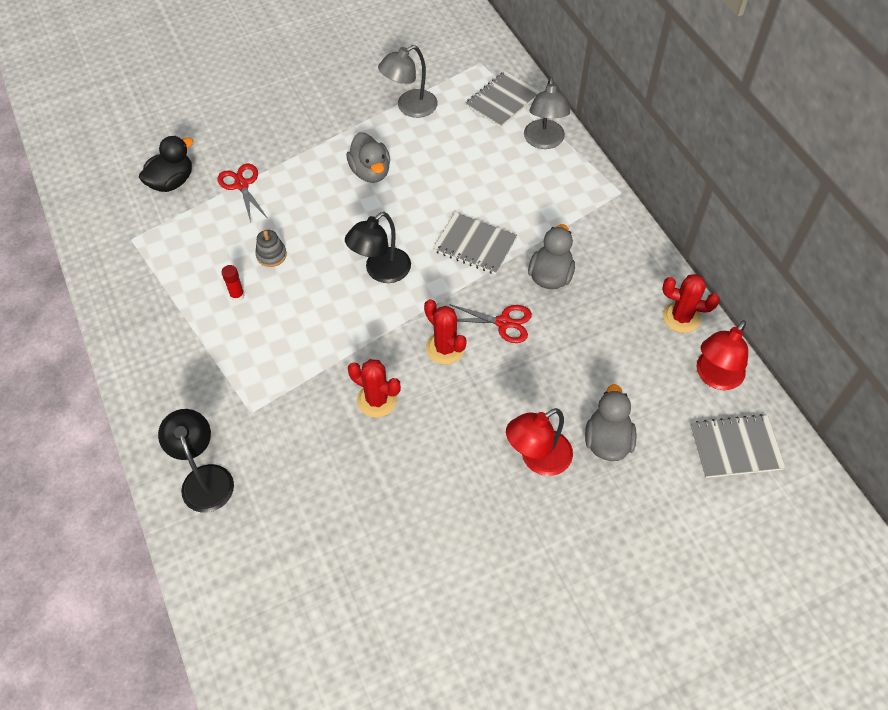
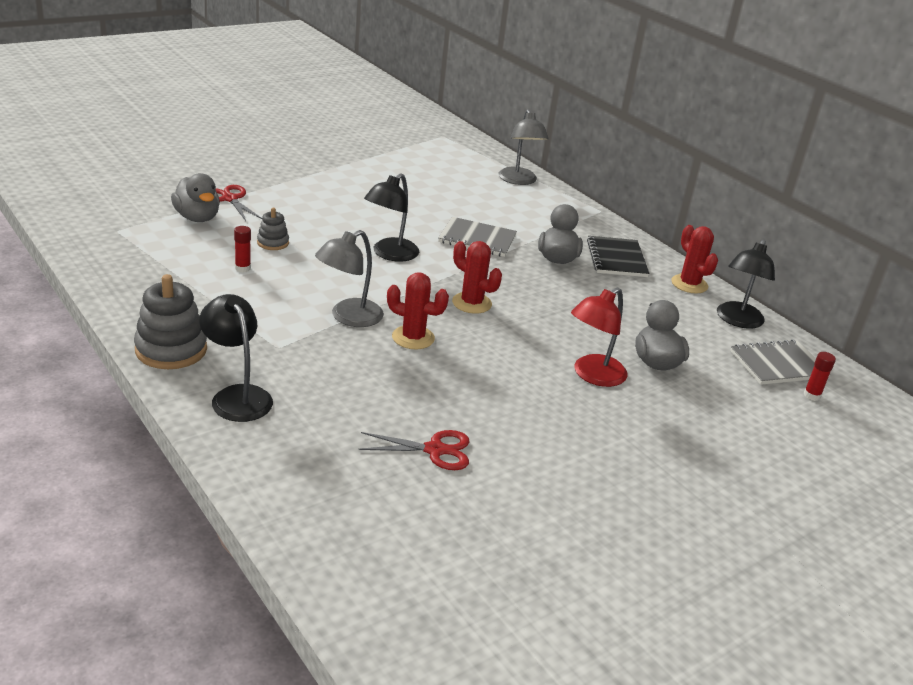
camera: 15 degrees left, 25 degrees down
black duck [139,136,193,192] -> none
grey duck [346,132,390,183] -> grey duck moved to [171,173,220,222]
grey lamp [378,45,438,118] -> grey lamp moved to [315,230,384,327]
red scissors [449,304,532,343] -> red scissors moved to [358,430,469,470]
grey notebook [465,71,540,128] -> none
red cactus [662,274,720,333] -> red cactus turned 60 degrees clockwise [671,225,718,293]
red lamp [696,320,748,390] -> black lamp [717,239,775,329]
none -> grey stacking toy [134,274,207,369]
none -> black notebook [587,236,649,277]
none -> red glue stick [804,352,836,401]

